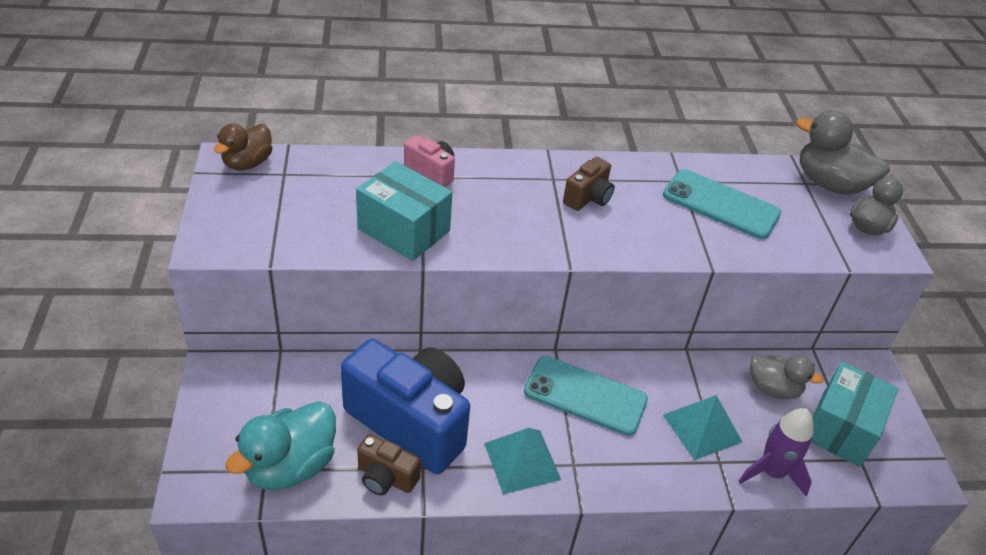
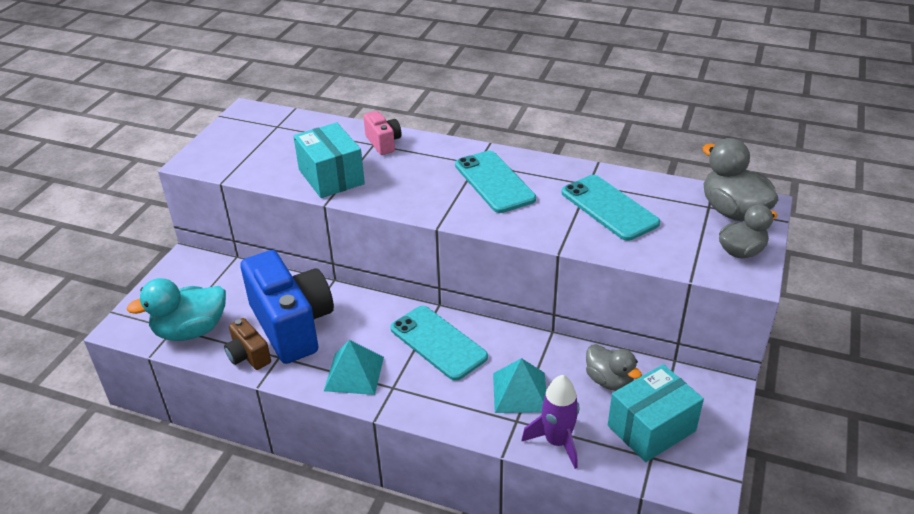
camera: 30 degrees right, 5 degrees down
brown duck [214,124,272,170] -> none
brown camera [563,157,615,211] -> turquoise phone [455,151,536,213]

